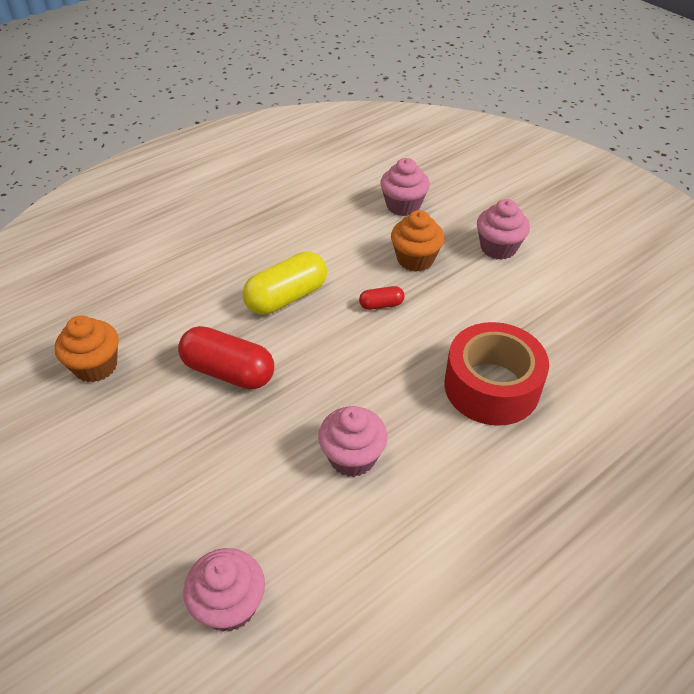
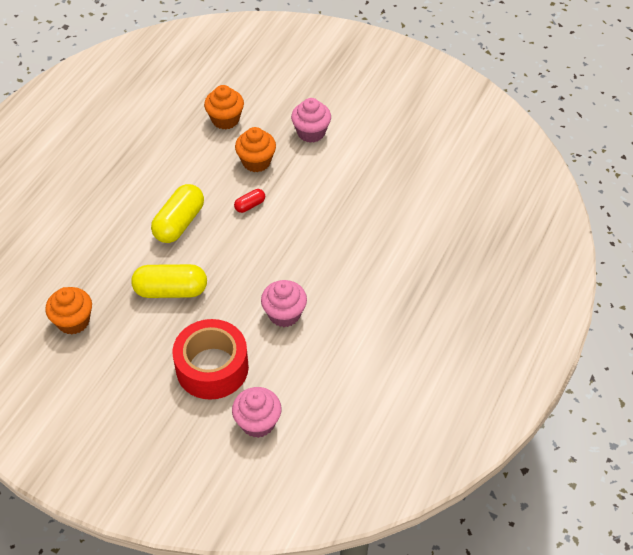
camera: 25 degrees left, 5 degrees up
red capsule [178,326,274,389] -> yellow capsule [131,264,207,298]
pink cupcake [380,158,430,216] -> orange cupcake [204,85,244,129]
red tape [444,322,549,426] -> red tape moved to [173,319,249,400]

